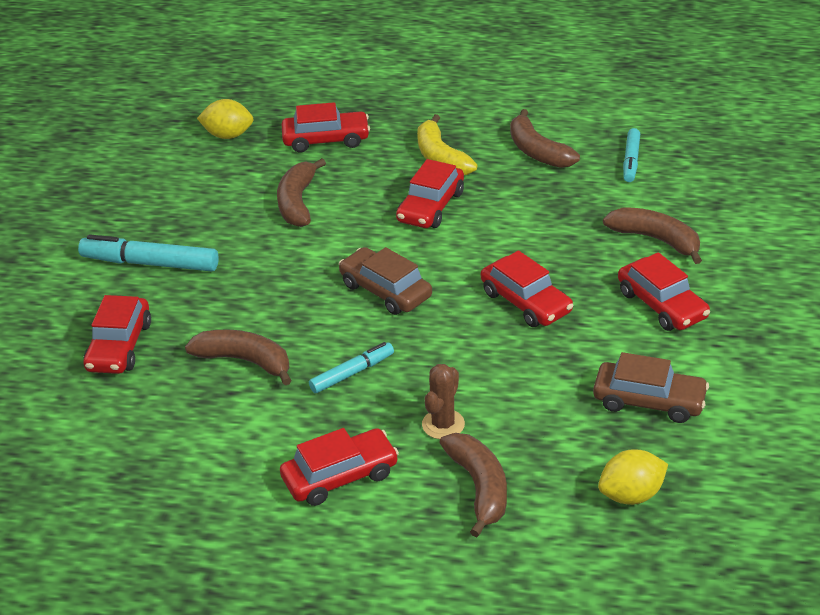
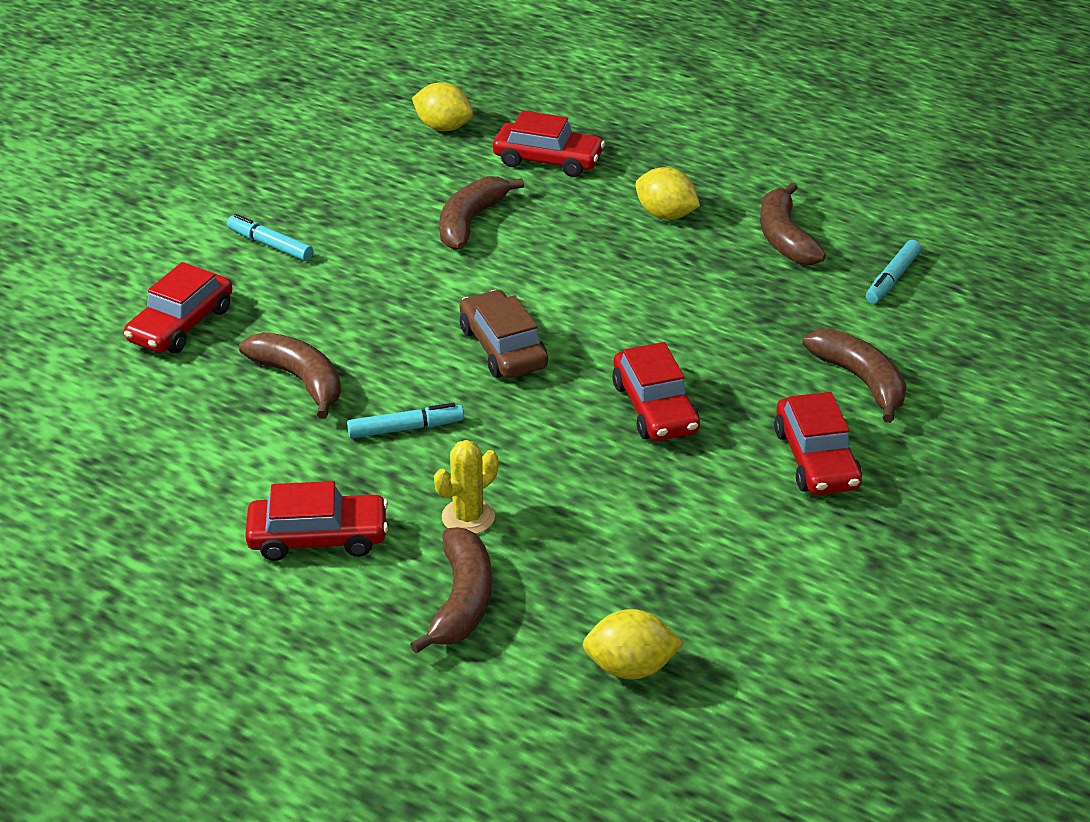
camera: 20 degrees right, 0 degrees up
turquoise marker [78,234,219,271] -> turquoise marker [227,214,313,261], size x0.61
red car [396,159,464,228] -> none
yellow banana [417,114,477,175] -> yellow lemon [635,167,700,220]
brown cactus [422,364,465,439] -> yellow cactus [434,440,498,534]
brown car [593,352,709,423] -> none

